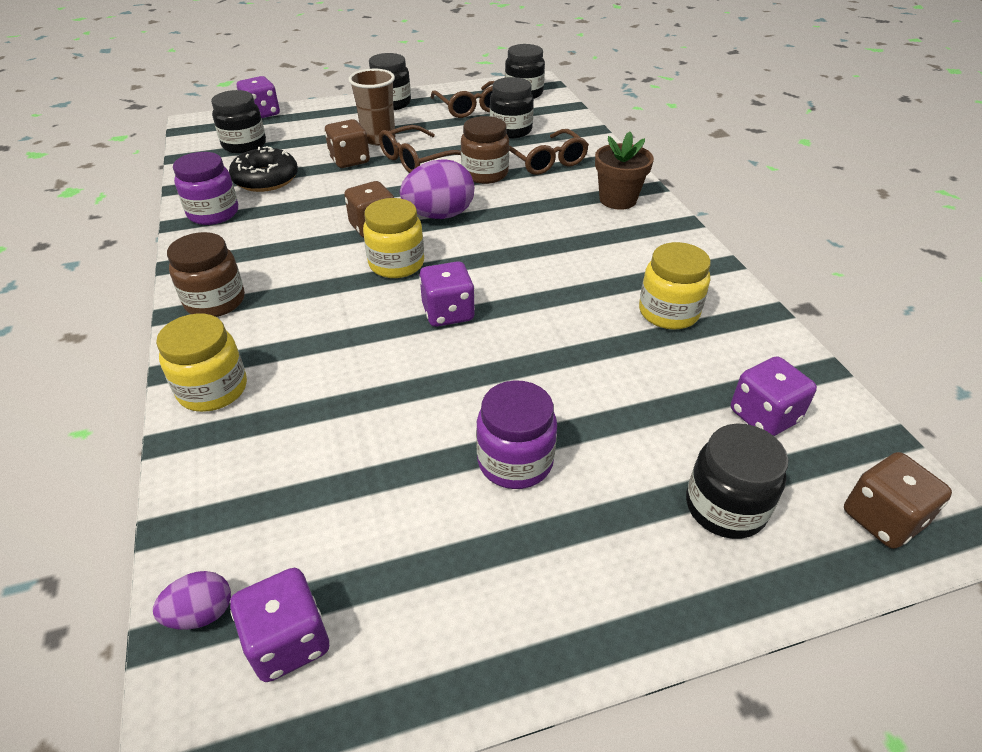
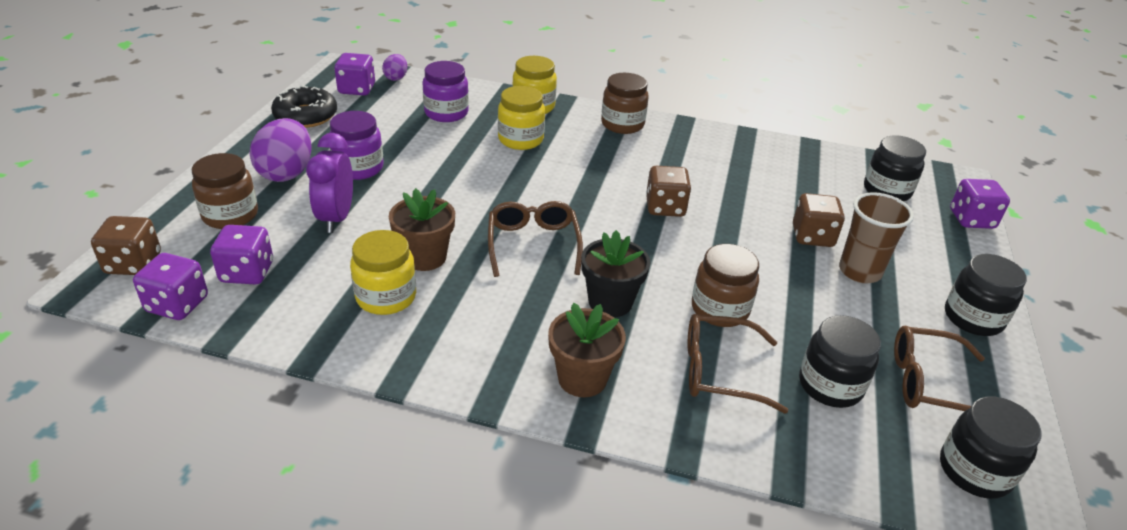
camera: 120 degrees right, 5 degrees down
purple jar [173,152,238,225] -> purple jar moved to [423,61,469,122]
black donut [229,146,298,192] -> black donut moved to [271,85,337,128]
yellow jar [363,198,424,278] -> yellow jar moved to [498,86,545,150]
brown glasses [379,125,461,173] -> brown glasses moved to [488,201,583,277]
purple egg [400,159,474,219] -> purple egg moved to [250,118,312,182]
purple dice [419,261,475,327] -> purple dice moved to [133,253,208,320]
black jar [686,423,788,539] -> brown jar [192,153,258,229]
none -> purple clock [306,133,353,233]
none -> brown flower pot [389,188,455,271]
none -> black flower pot [581,230,650,317]

